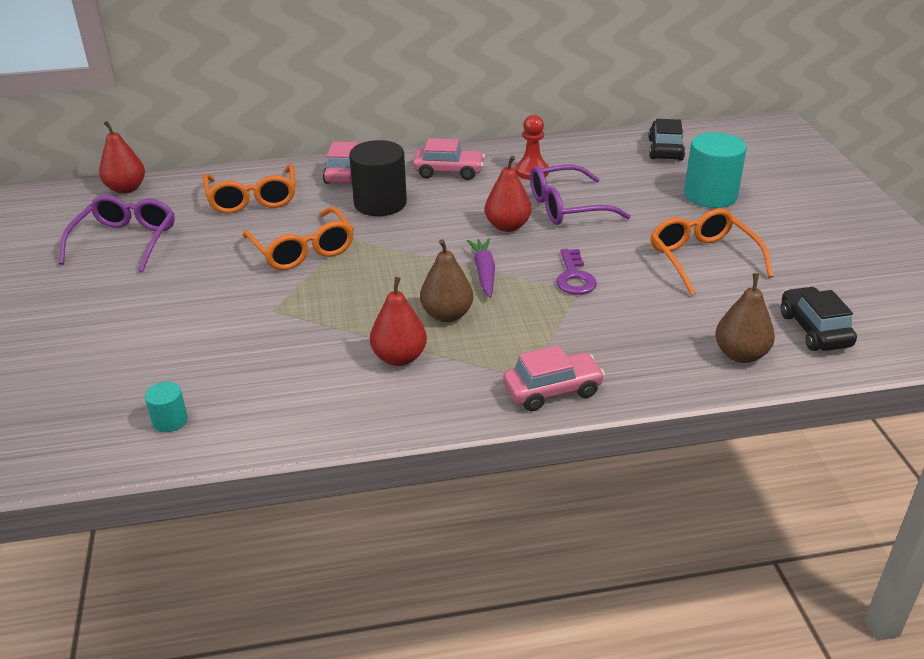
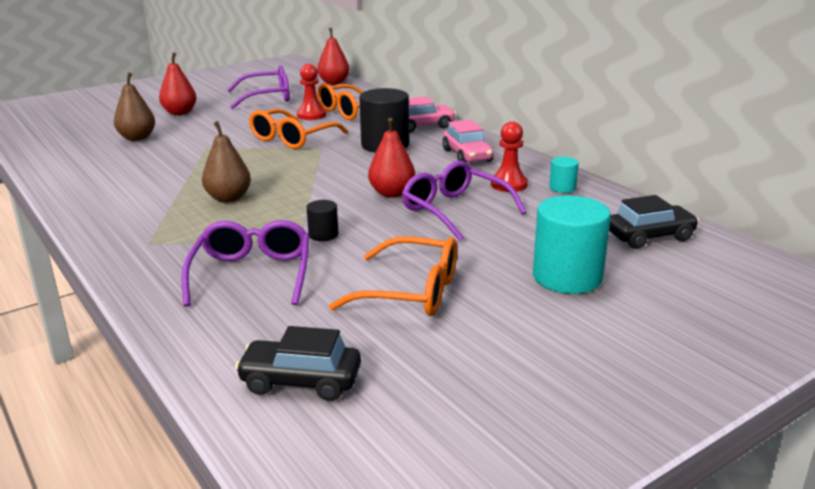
camera: 65 degrees right, 10 degrees down
turquoise cylinder [145,382,188,432] -> turquoise cylinder moved to [549,157,579,193]
red pear [370,277,427,366] -> red pear moved to [159,52,197,115]
purple carrot [467,238,495,298] -> none
pink car [503,345,605,411] -> none
purple key [556,249,597,295] -> black cylinder [307,200,339,241]
orange glasses [651,209,773,296] -> orange glasses turned 60 degrees clockwise [329,236,457,316]
brown pear [715,273,775,363] -> brown pear moved to [114,72,155,141]
black car [780,287,857,351] -> black car turned 135 degrees counterclockwise [235,326,361,401]
none -> purple glasses [181,220,310,307]
none -> red pawn [297,64,326,120]

